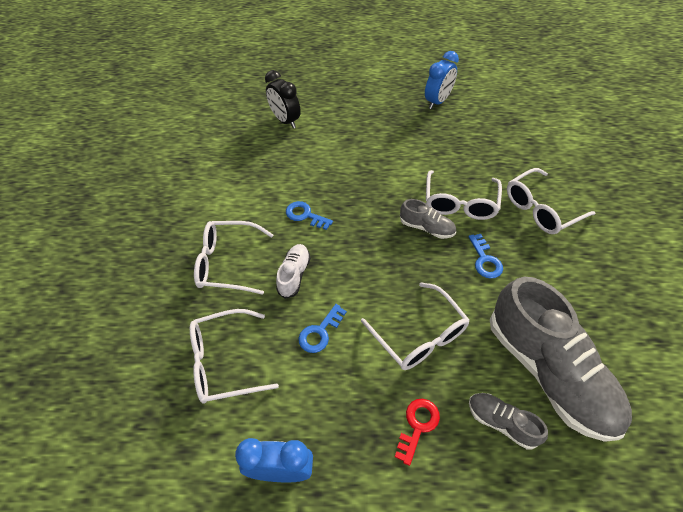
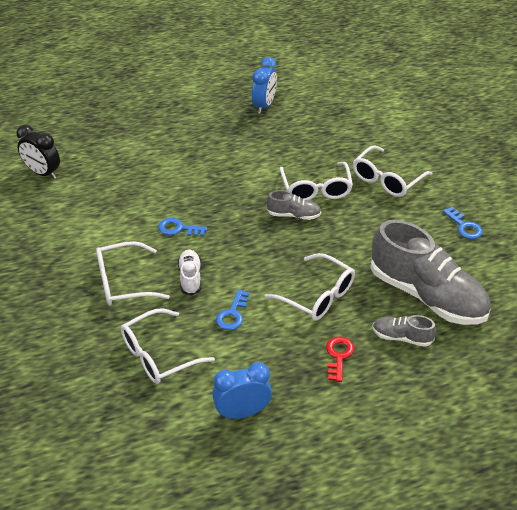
camera: 20 degrees left, 10 degrees down
black clock [265,70,301,129] -> black clock moved to [17,125,60,179]
blue key [469,234,503,279] -> blue key moved to [443,207,483,239]

